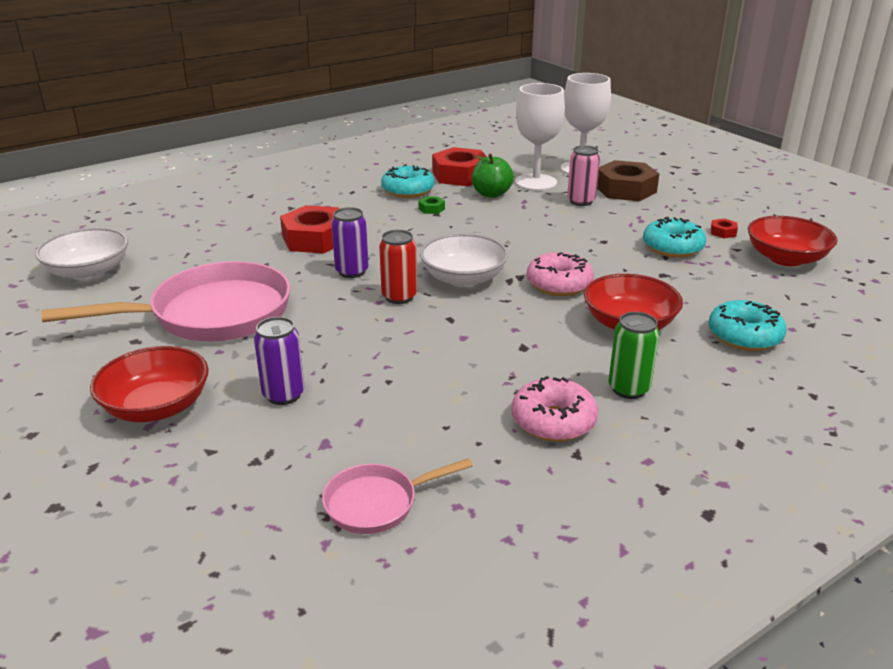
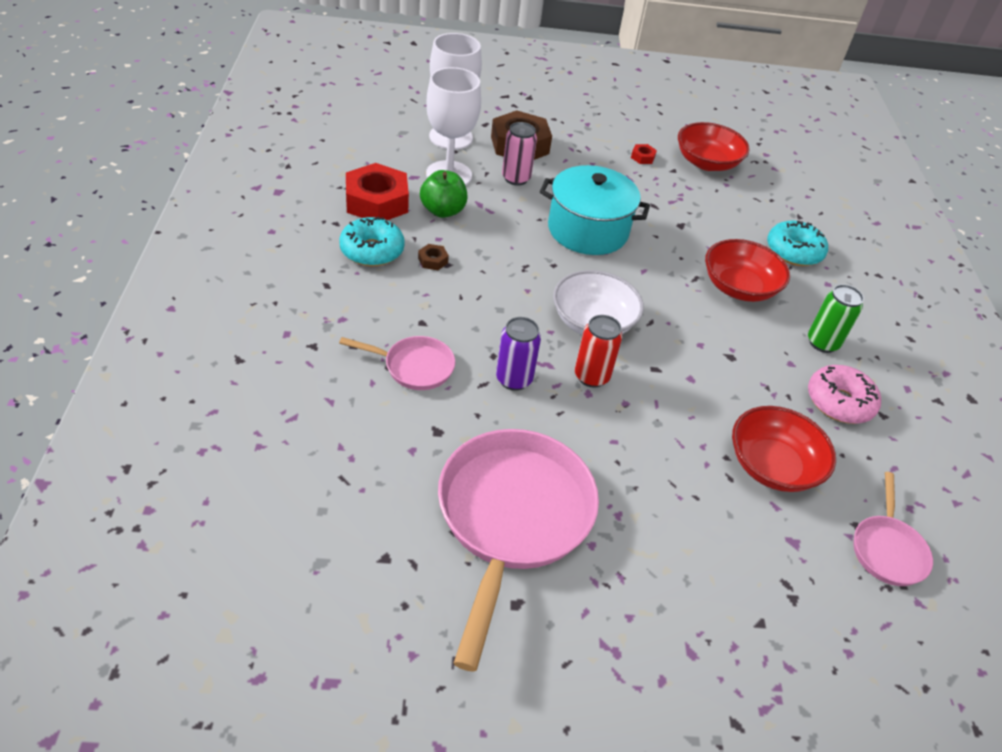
camera: 60 degrees left, 15 degrees up
white bowl [35,227,128,280] -> none
red bowl [90,346,209,422] -> red bowl moved to [732,406,836,492]
purple can [254,317,305,405] -> none
red nut [280,205,339,253] -> pink pan [339,336,455,390]
green nut [419,197,445,214] -> brown nut [418,244,449,270]
pink donut [527,252,594,296] -> none
turquoise donut [643,217,706,258] -> none
none -> turquoise pot [540,165,650,255]

